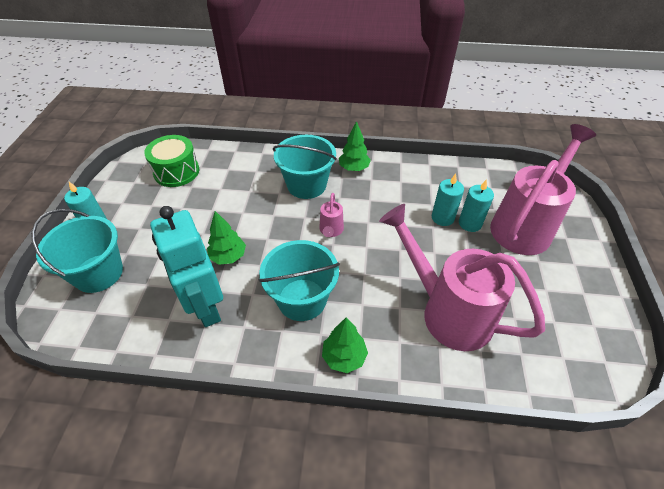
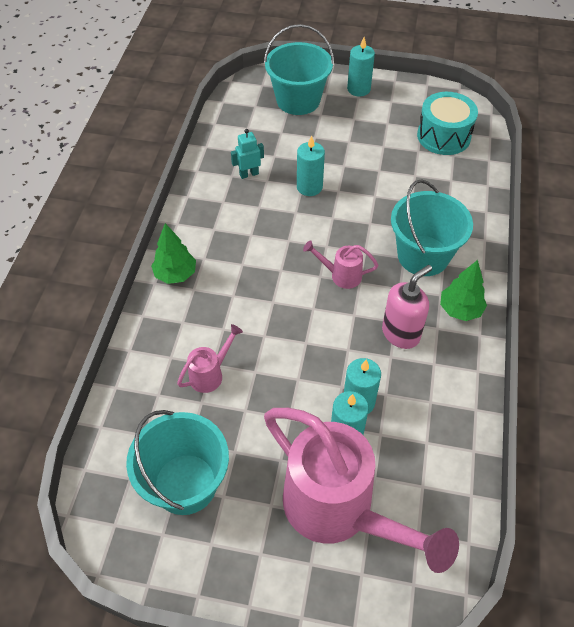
camera: 95 degrees right, 5 degrees up
green drum [144,135,199,187] -> turquoise drum [417,92,478,155]
turquoise robot [150,206,223,327] -> turquoise robot [231,129,264,179], size x0.43
green tree [207,211,246,265] -> turquoise candle [297,135,325,196]
turquoise bucket [259,240,340,321] -> turquoise bucket moved to [126,410,229,515]
pink watering can [379,204,545,351] -> pink watering can [177,324,243,393], size x0.42
none -> pink soap dispenser [382,265,432,349]

